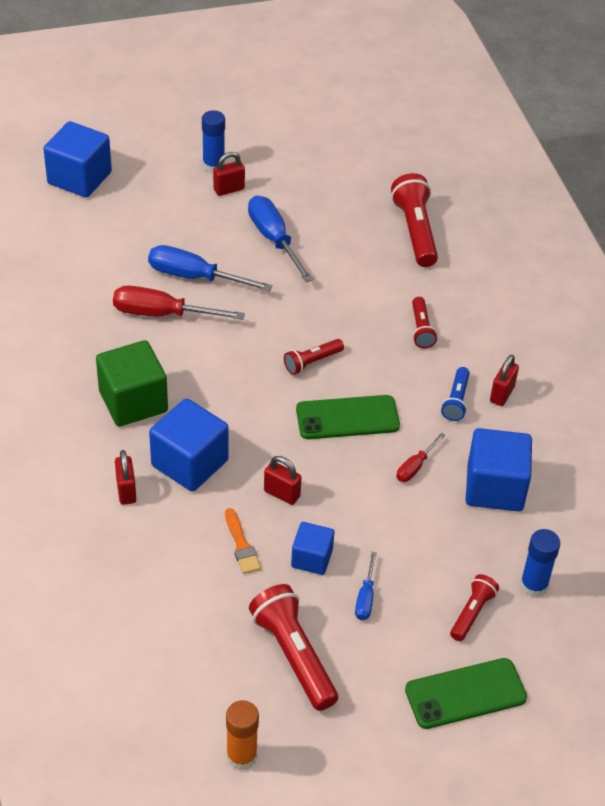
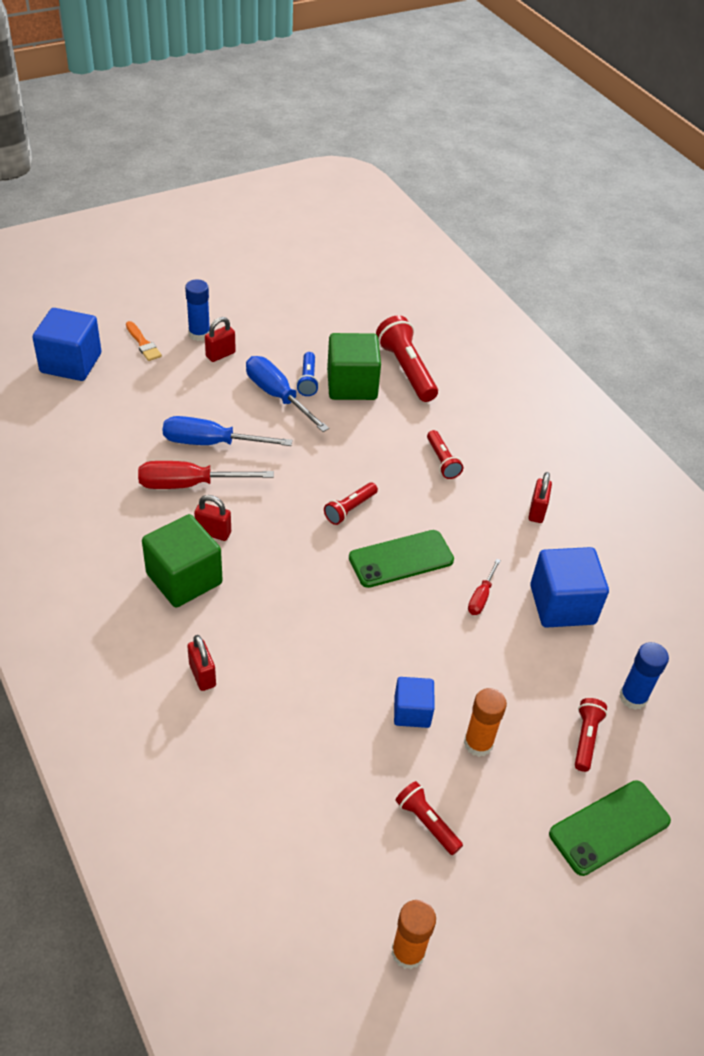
camera: 15 degrees left, 0 degrees up
blue cube [149,398,229,492] -> none
orange brush [225,508,261,574] -> orange brush moved to [126,321,162,361]
red flashlight [249,584,338,711] -> red flashlight [395,781,463,855], size x0.57
red padlock [264,456,302,505] -> red padlock moved to [194,495,231,541]
blue screwdriver [355,552,377,620] -> orange glue stick [464,688,507,757]
blue flashlight [441,367,470,421] -> blue flashlight moved to [296,352,319,396]
none -> green cube [327,333,381,400]

